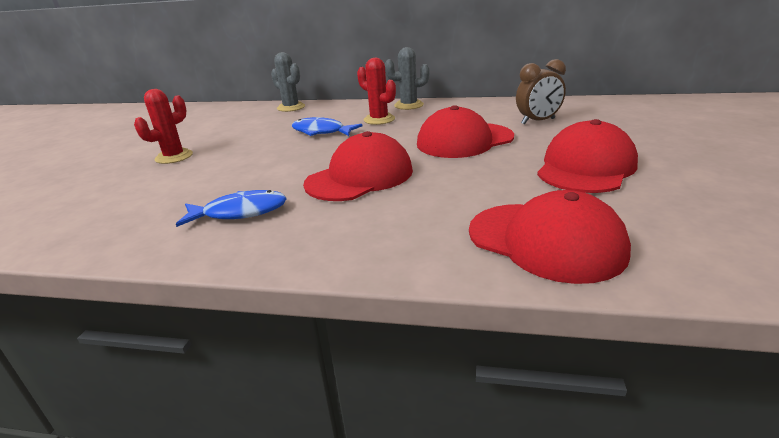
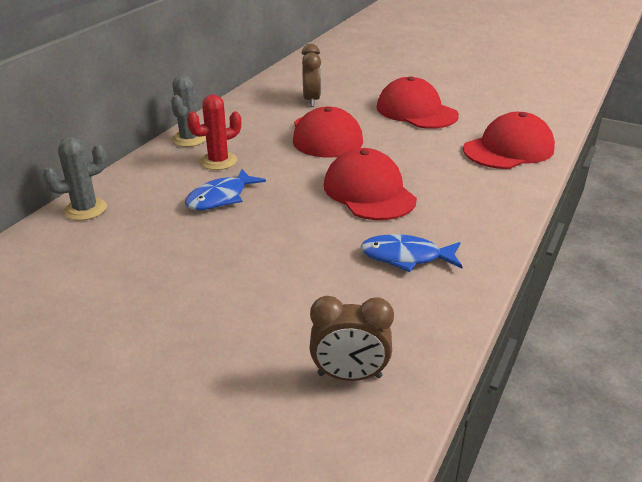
camera: 75 degrees left, 5 degrees up
red cactus [134,89,193,164] -> none
blue fish [176,190,287,227] -> blue fish turned 90 degrees counterclockwise [360,234,462,272]
none -> brown clock [310,296,394,381]

